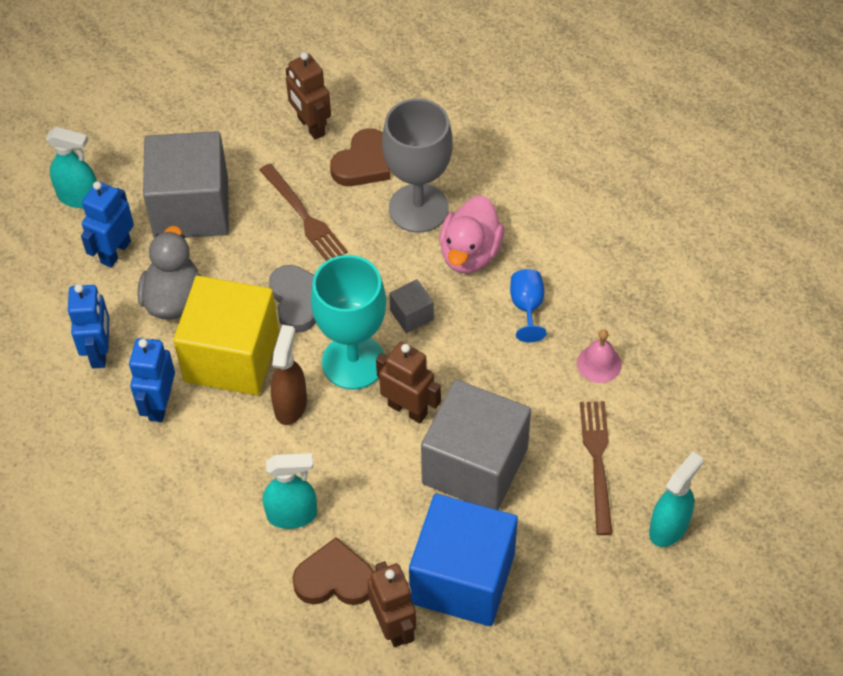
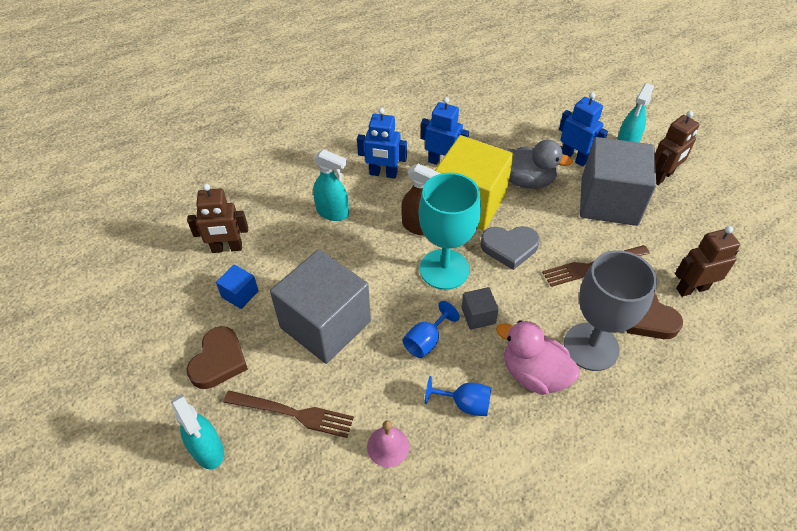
camera: 105 degrees right, 5 degrees down
blue robot [68,284,109,368] -> blue robot moved to [357,108,407,179]
turquoise spray bottle [263,453,317,529] -> turquoise spray bottle turned 75 degrees counterclockwise [313,149,349,221]
brown heart [292,537,374,605] -> brown heart moved to [187,326,248,389]
brown robot [376,342,441,424] -> brown robot moved to [655,111,700,185]
blue cube [409,494,518,626] -> blue cube [216,264,259,309], size x0.42
none -> blue goblet [403,301,460,358]

